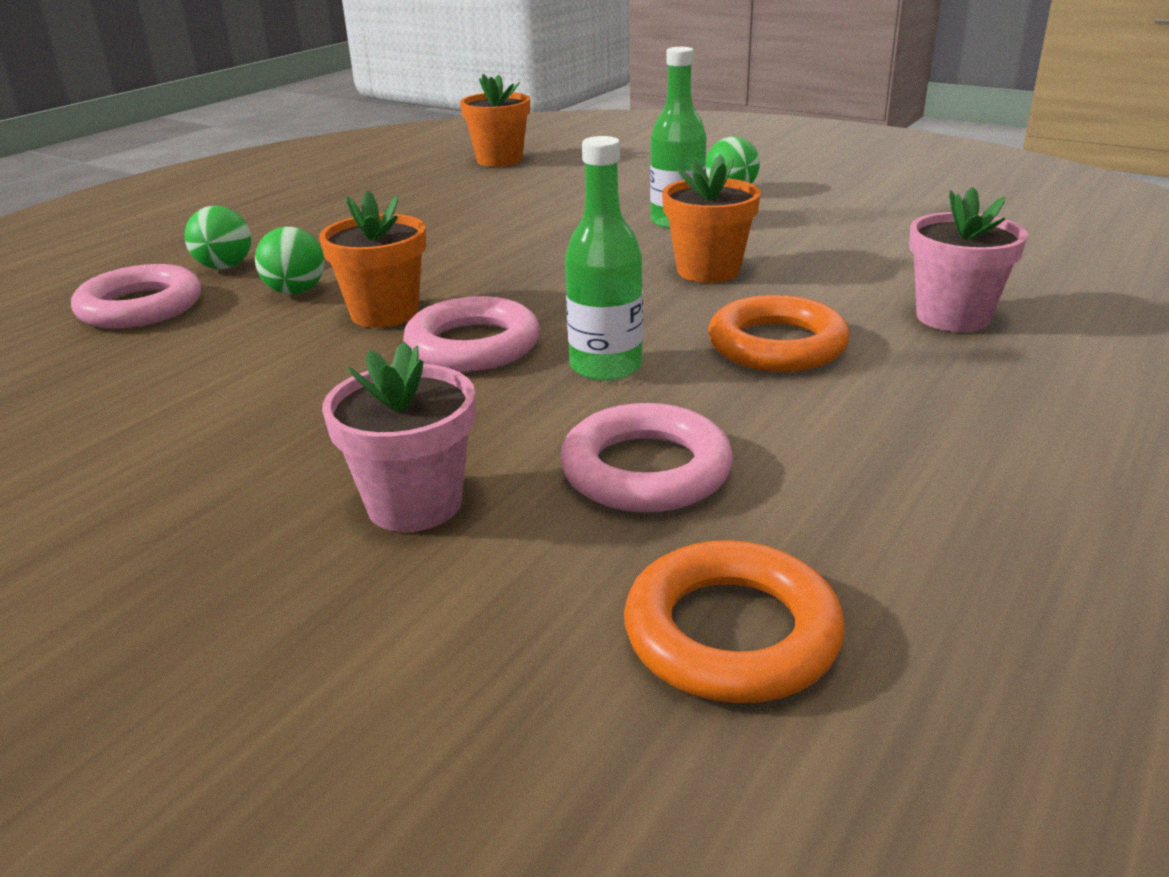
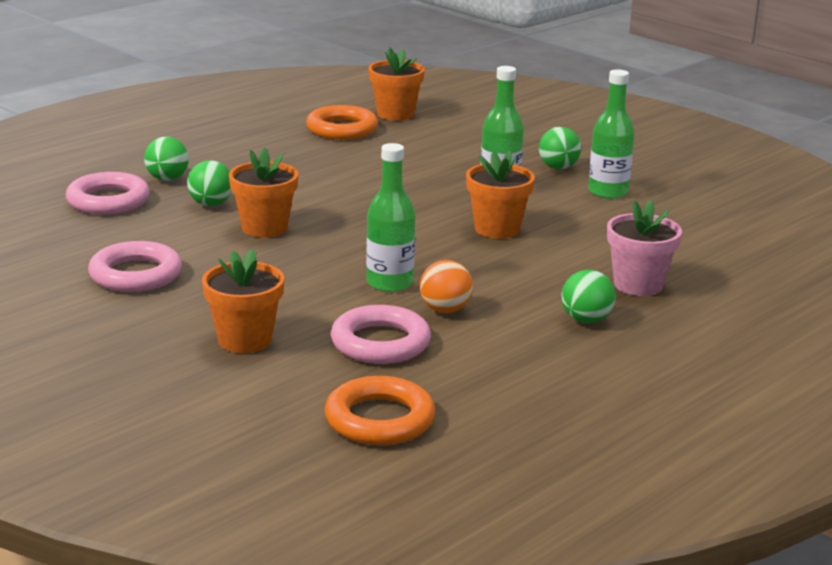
camera: 10 degrees right, 5 degrees down
pink flower pot [322,342,475,532] -> orange flower pot [202,249,284,353]
pink ring [403,296,540,372] -> pink ring moved to [88,241,182,292]
orange ring [708,295,850,372] -> orange ring moved to [306,105,378,140]
none -> orange ball [420,260,473,313]
none -> green ball [561,270,616,323]
none -> green bottle [588,69,634,199]

